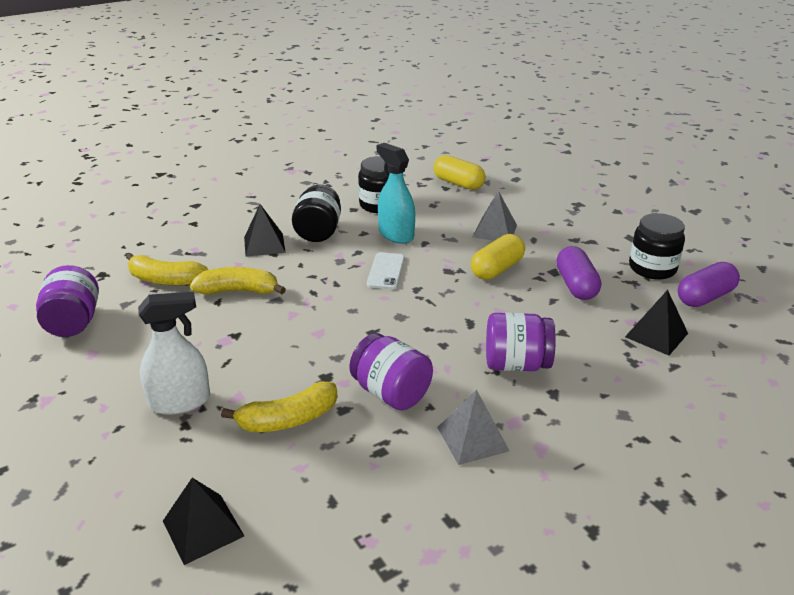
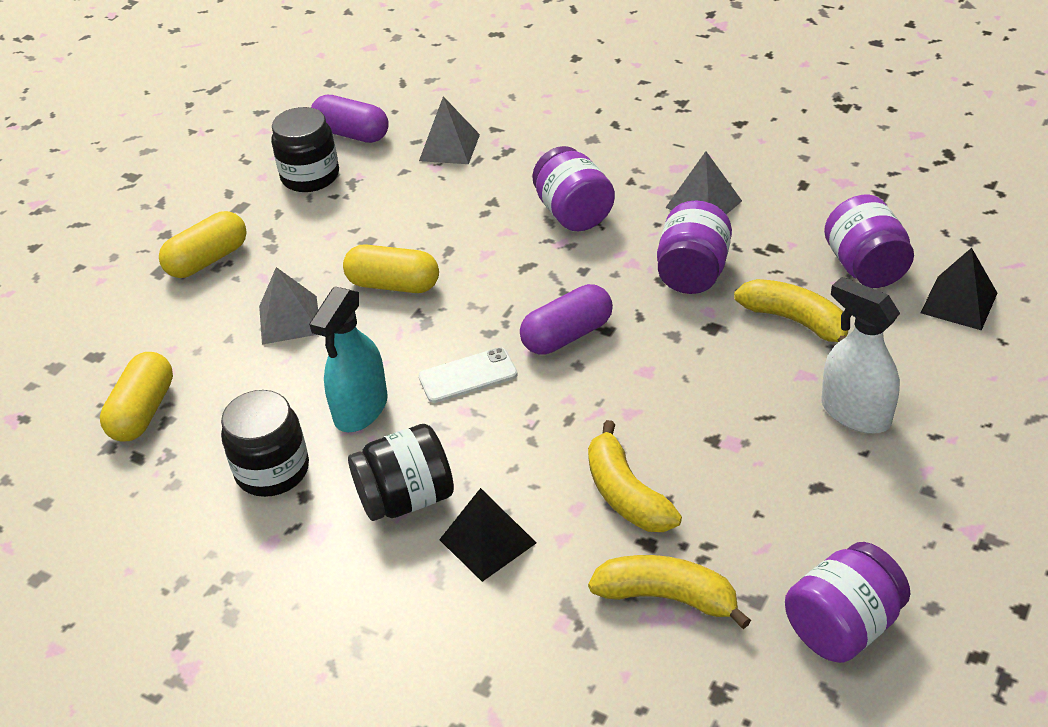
camera: 115 degrees left, 10 degrees up
yellow banana [126,253,208,285] -> yellow banana turned 60 degrees counterclockwise [588,555,751,629]
purple capsule [556,246,601,300] -> purple capsule moved to [520,284,613,355]
black pyramid [625,290,688,356] -> grey pyramid [419,96,480,164]
none -> yellow capsule [159,211,247,278]
none -> purple jar [824,195,914,288]

